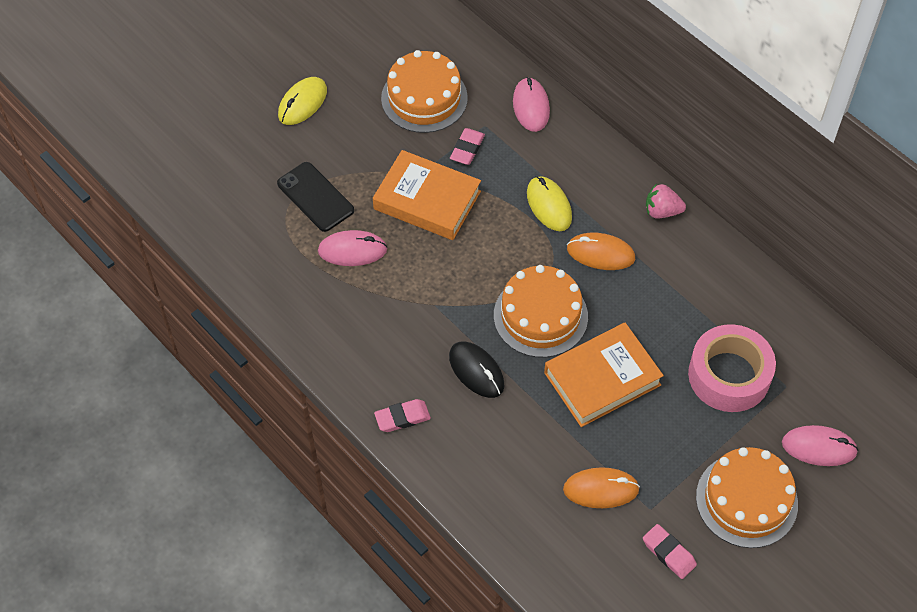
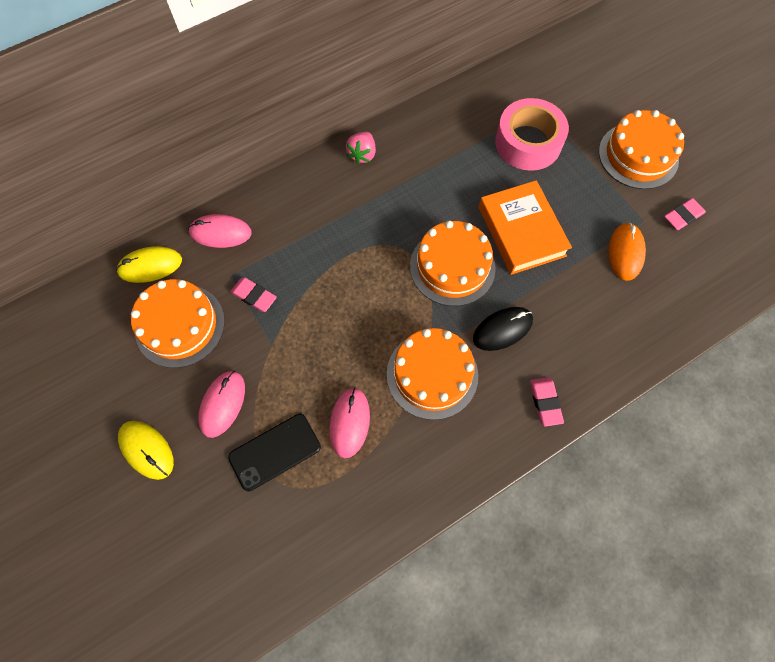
camera: 80 degrees left, 10 degrees up
orange book [373,150,481,240] -> none
yellow mouse [527,176,572,231] -> yellow mouse moved to [116,246,182,283]
orange mouse [567,233,635,270] -> none
pink mouse [782,425,858,466] -> pink mouse moved to [198,371,245,438]
none -> orange cake [387,328,478,420]

